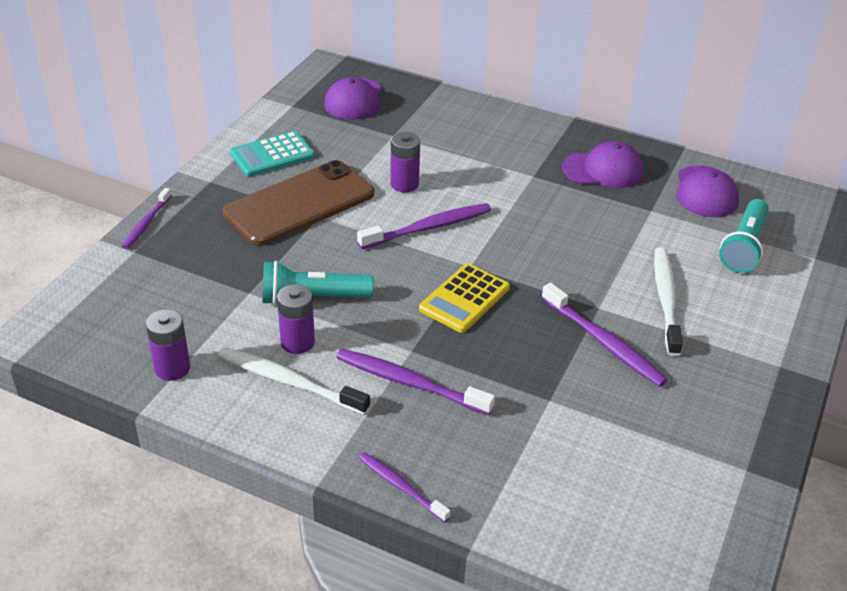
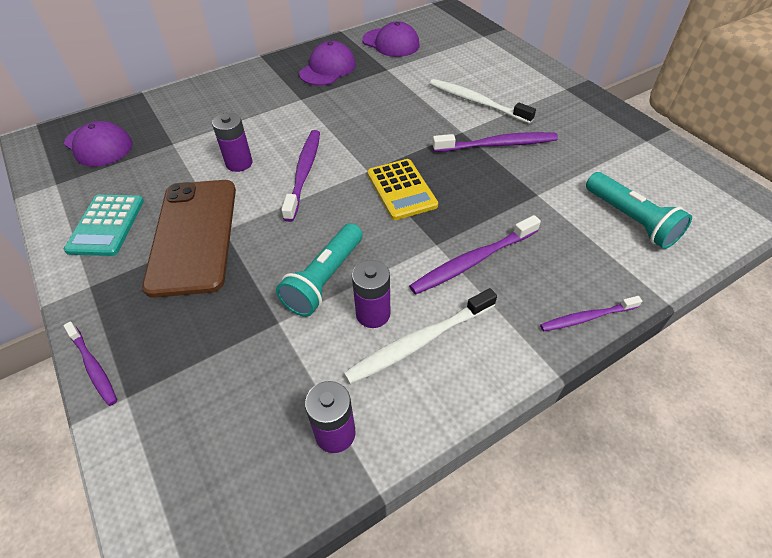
camera: 55 degrees left, 10 degrees up
turquoise flashlight [719,199,769,273] -> turquoise flashlight moved to [586,172,692,249]

